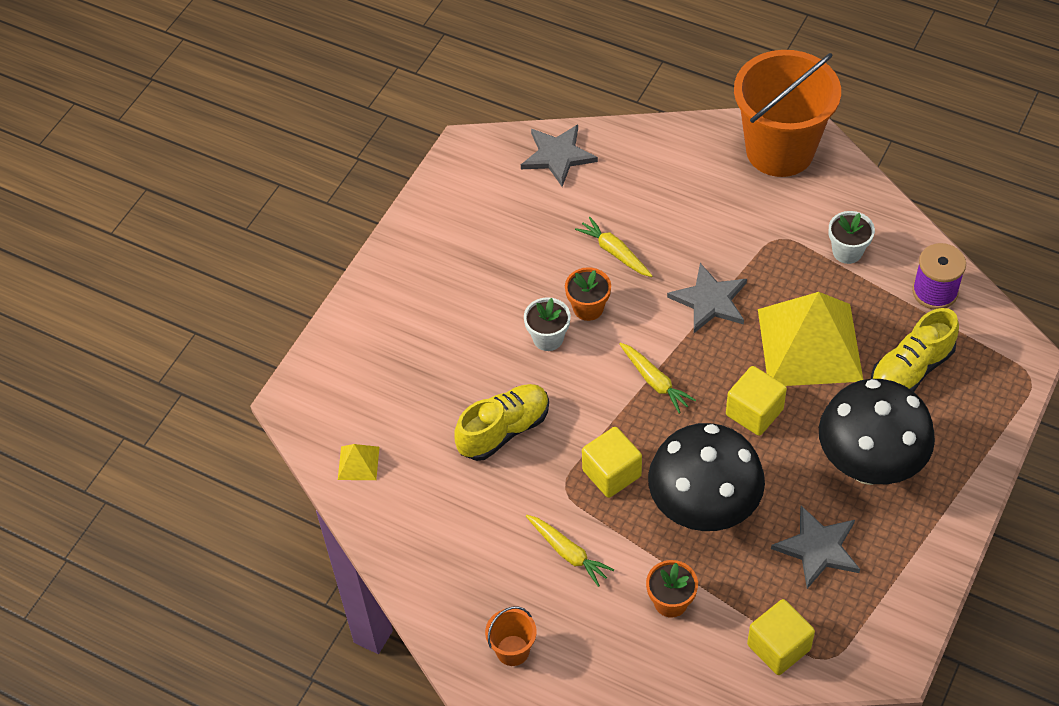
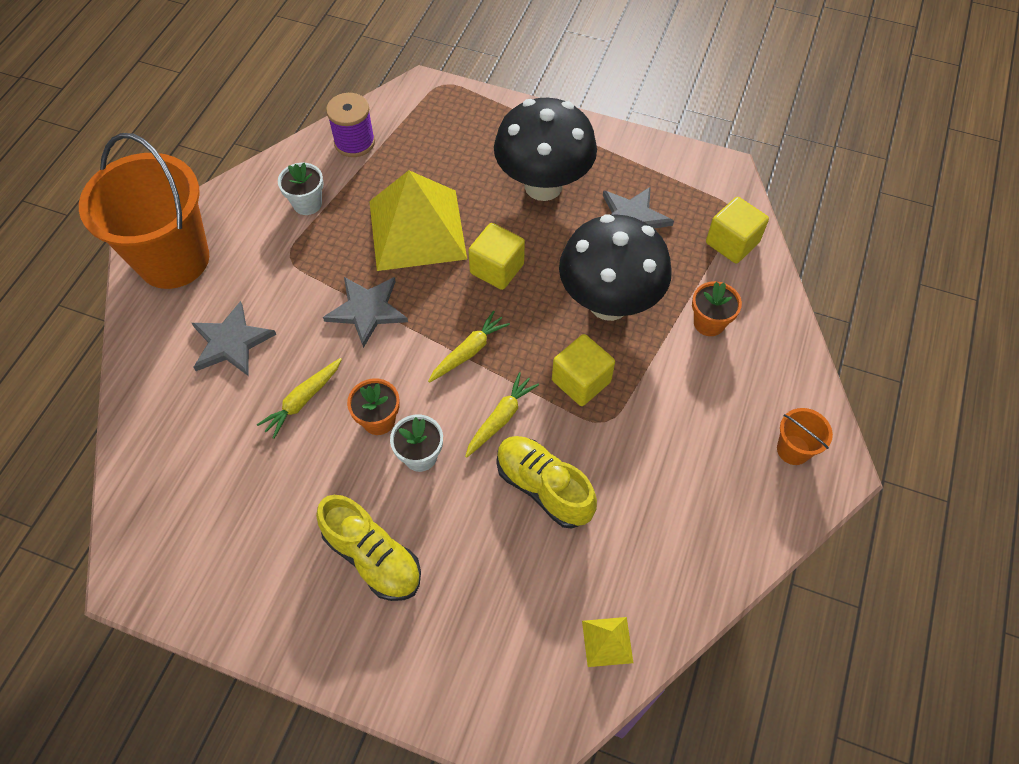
camera: 100 degrees left, 5 degrees up
grey star [521,124,598,187] -> grey star moved to [192,301,276,376]
yellow carrot [526,515,614,587] -> yellow carrot moved to [465,372,539,458]
yellow shoe [871,308,959,392] -> yellow shoe moved to [316,495,421,601]

